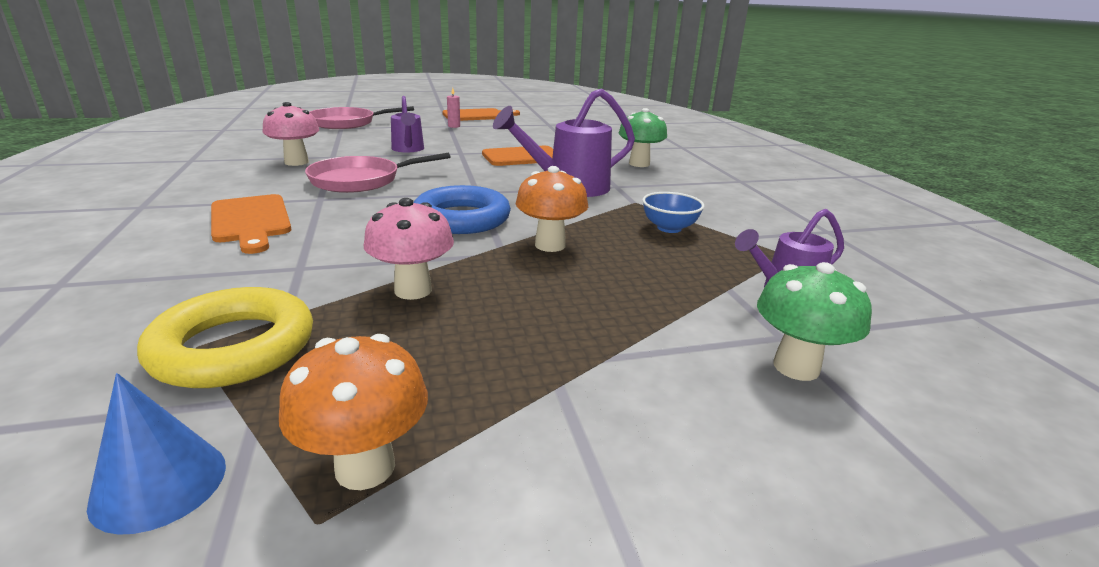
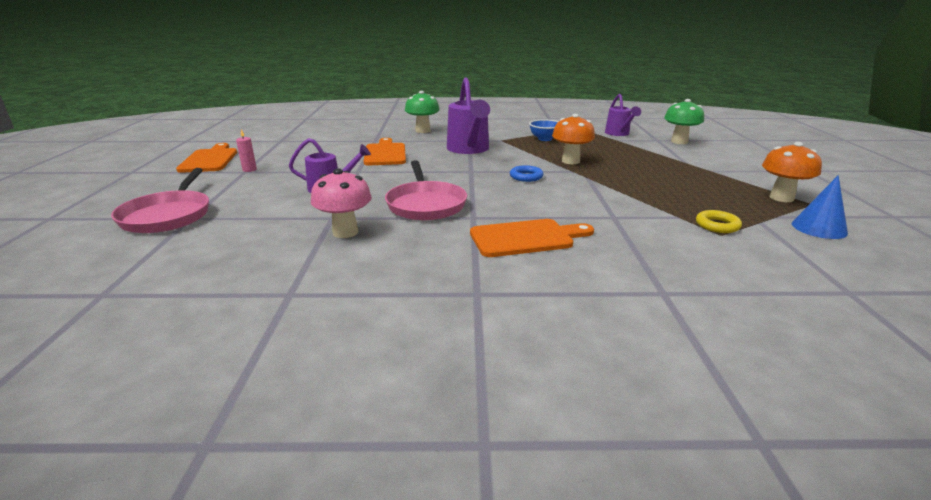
camera: 75 degrees left, 0 degrees up
yellow ring [137,287,313,388] -> yellow ring [696,210,742,233], size x0.50
pink mushroom [364,198,454,300] -> none
blue ring [413,185,511,234] -> blue ring [510,165,544,182], size x0.50

